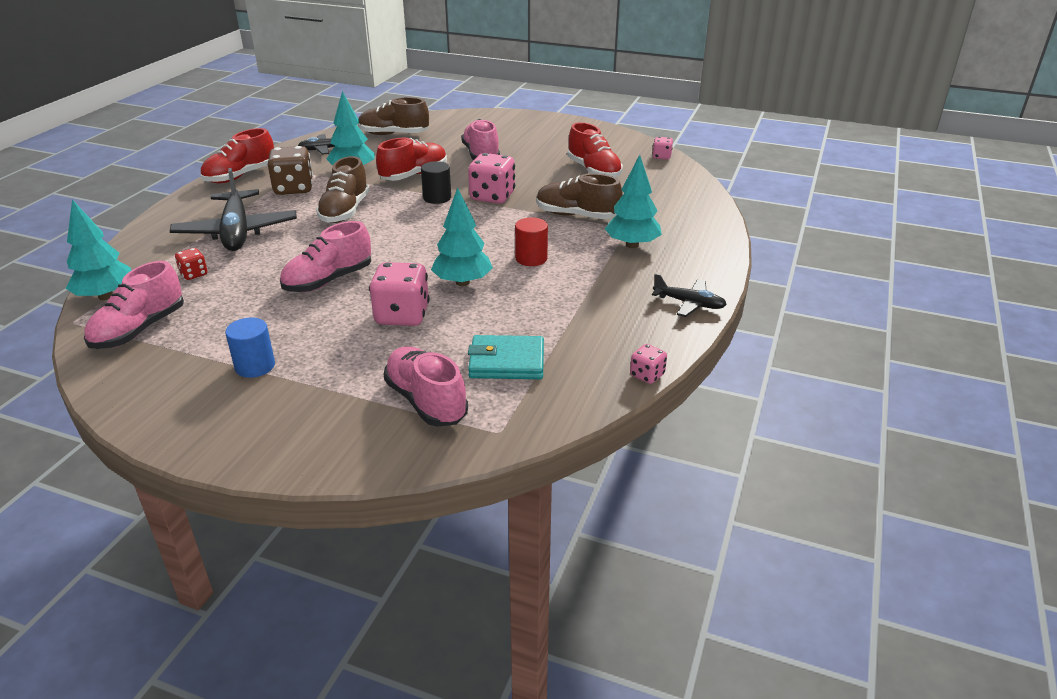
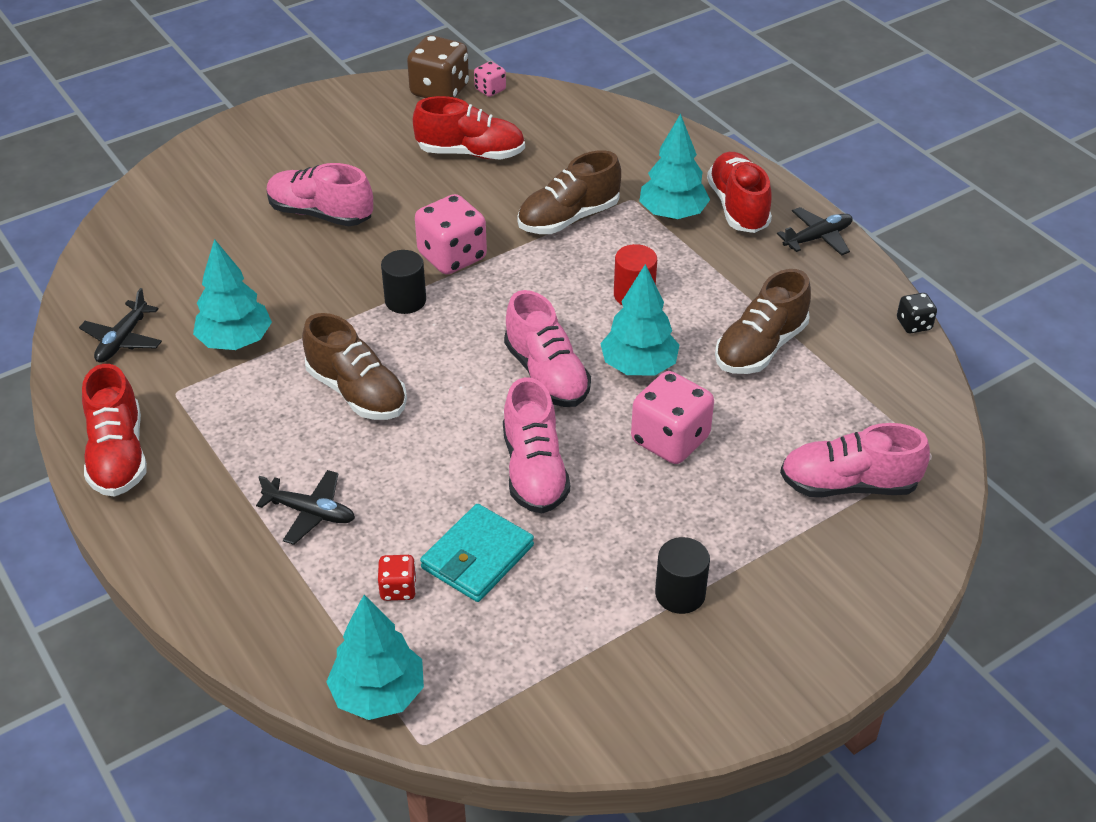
camera: 55 degrees left, 10 degrees up
pink shoe [84,261,184,349] -> pink shoe moved to [504,290,591,407]
black plane [170,168,297,251] -> black plane [256,470,355,545], size x0.52
blue cylinder [225,318,275,378] -> black cylinder [655,537,710,614]
brown dice [268,146,313,195] -> brown dice moved to [407,35,469,98]
brown shoe [359,97,429,135] -> brown shoe moved to [715,269,811,374]
red shoe [376,138,447,181] -> red shoe moved to [707,152,772,233]
turquoise wallet [468,335,544,379] -> turquoise wallet moved to [420,504,534,602]
pink dice [630,344,667,384] -> black dice [897,293,937,333]

